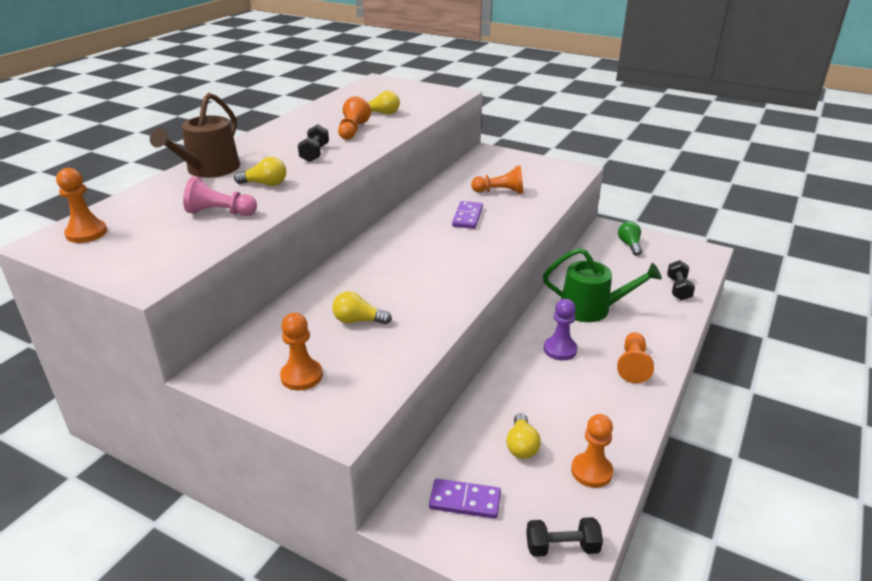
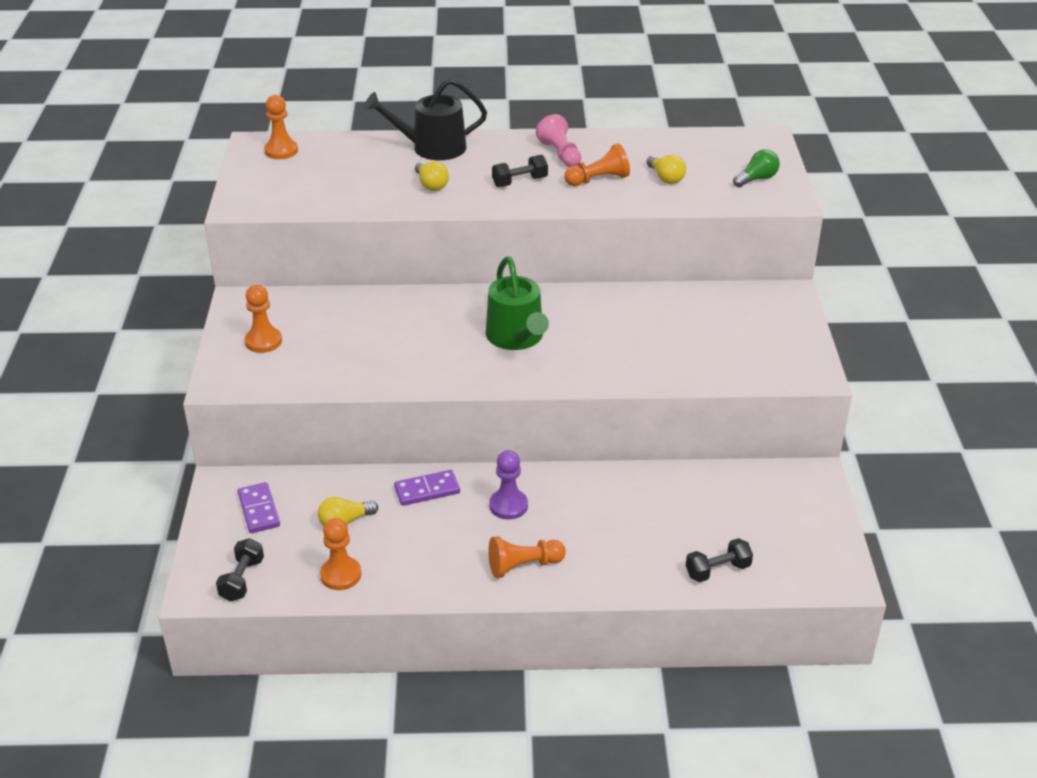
camera: 60 degrees right, 5 degrees up
brown watering can [150,93,240,178] -> black watering can [364,78,487,160]
pink pawn [183,177,257,216] -> pink pawn moved to [536,114,581,167]
yellow light bulb [332,291,392,324] -> none
purple domino [452,201,483,229] -> purple domino moved to [394,470,460,506]
orange pawn [471,165,523,194] -> none
black dumbbell [526,517,603,557] -> black dumbbell turned 45 degrees clockwise [216,538,264,602]
green watering can [543,248,662,322] -> green watering can moved to [486,256,549,350]
green light bulb [618,221,642,256] -> green light bulb moved to [733,149,780,187]

